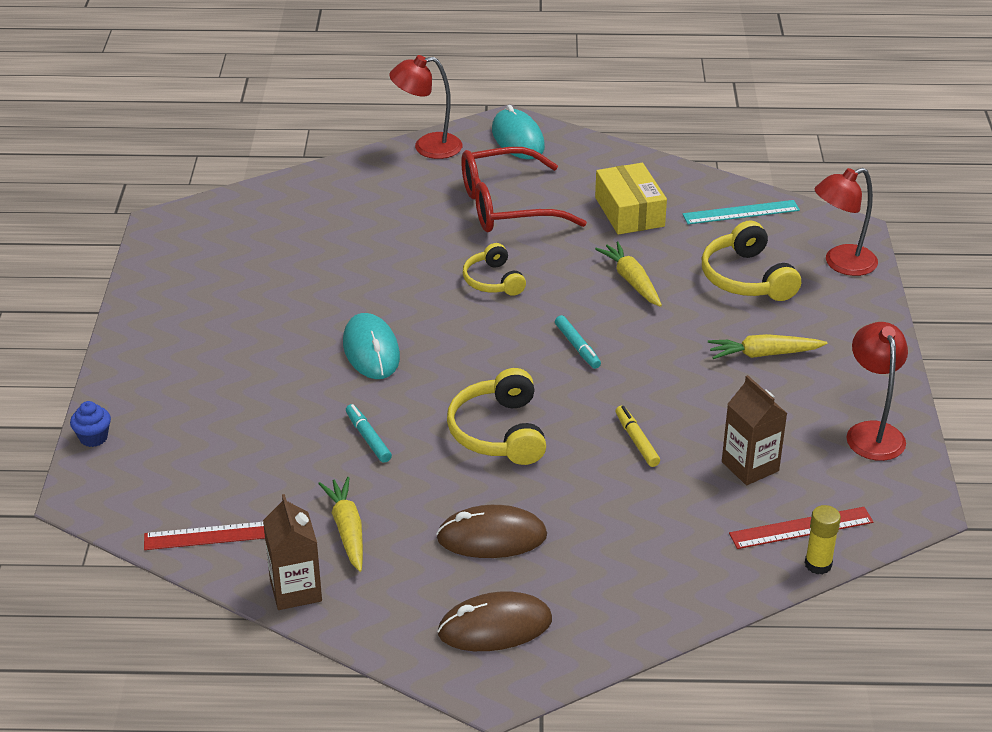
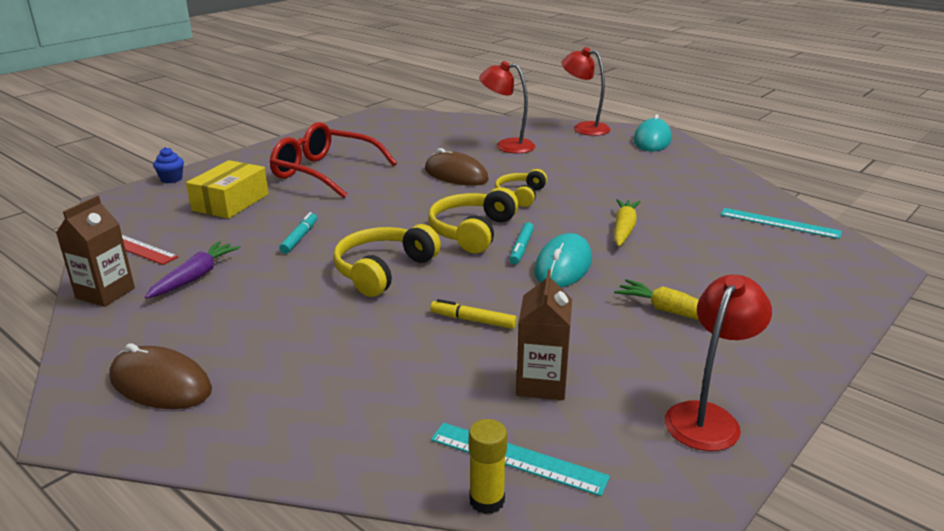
camera: 40 degrees right, 10 degrees down
yellow carrot [318,477,363,572] -> purple carrot [145,241,241,299]
turquoise mouse [343,313,400,379] -> turquoise mouse moved to [534,233,592,288]
brown mouse [436,505,547,558] -> brown mouse moved to [425,148,488,186]
red glasses [461,147,587,232] -> red glasses moved to [270,122,397,198]
yellow box [595,163,667,235] -> yellow box moved to [186,160,269,219]
yellow marker [616,405,660,467] -> yellow marker turned 90 degrees counterclockwise [430,299,517,329]
yellow headphones [702,221,801,301] -> yellow headphones moved to [428,187,518,253]
red ruler [729,507,873,549] -> turquoise ruler [431,423,610,496]
red lamp [815,168,878,276] -> red lamp moved to [479,61,535,153]

